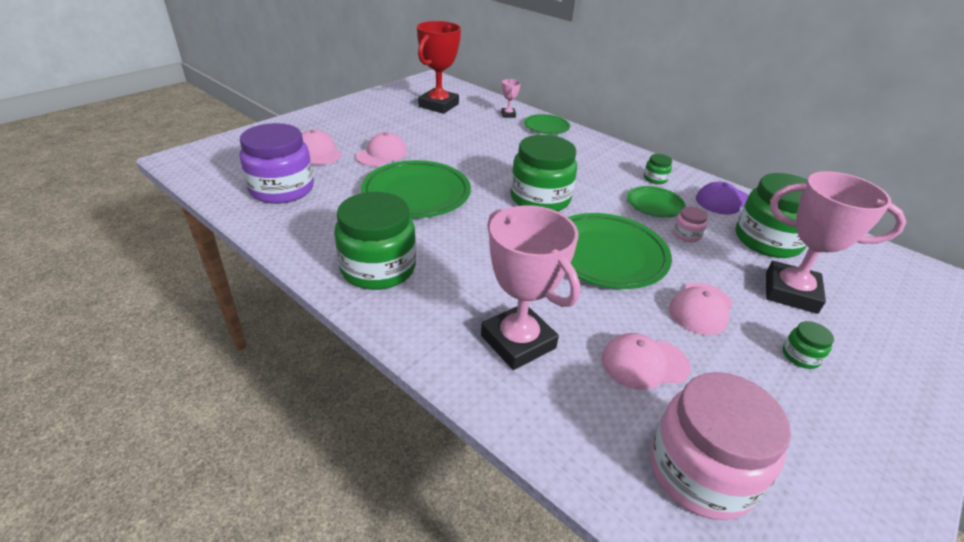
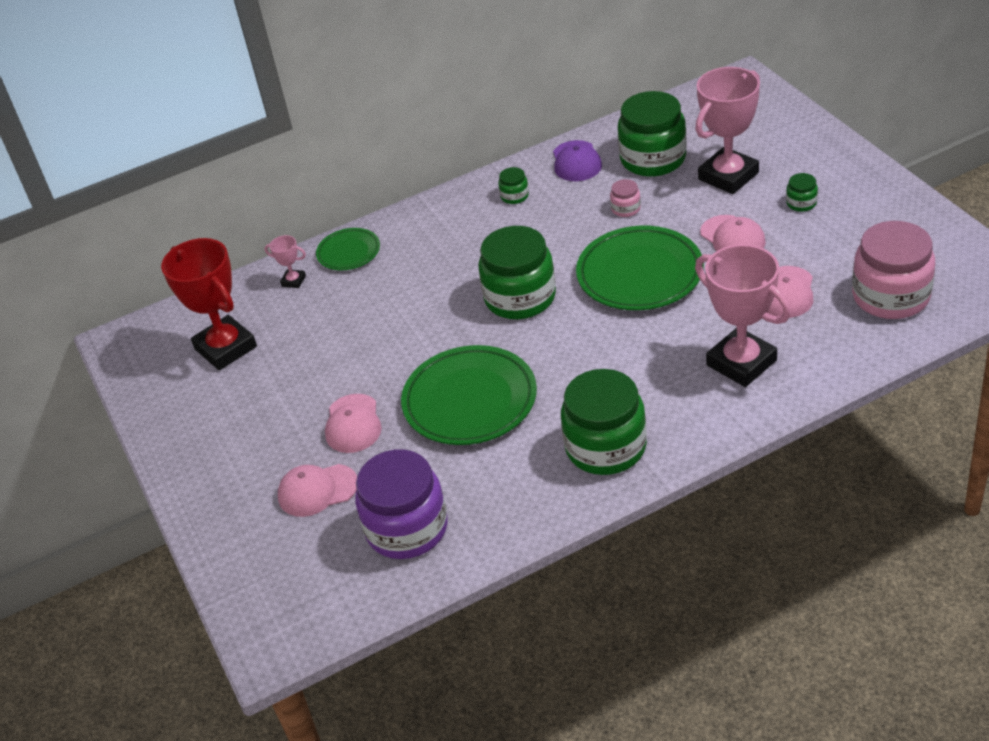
camera: 60 degrees left, 5 degrees up
pink cap [356,132,407,166] -> pink cap turned 150 degrees counterclockwise [325,394,382,453]
pink trophy [481,205,580,370] -> pink trophy turned 60 degrees clockwise [695,244,791,387]
green plate [627,186,686,218] -> none

